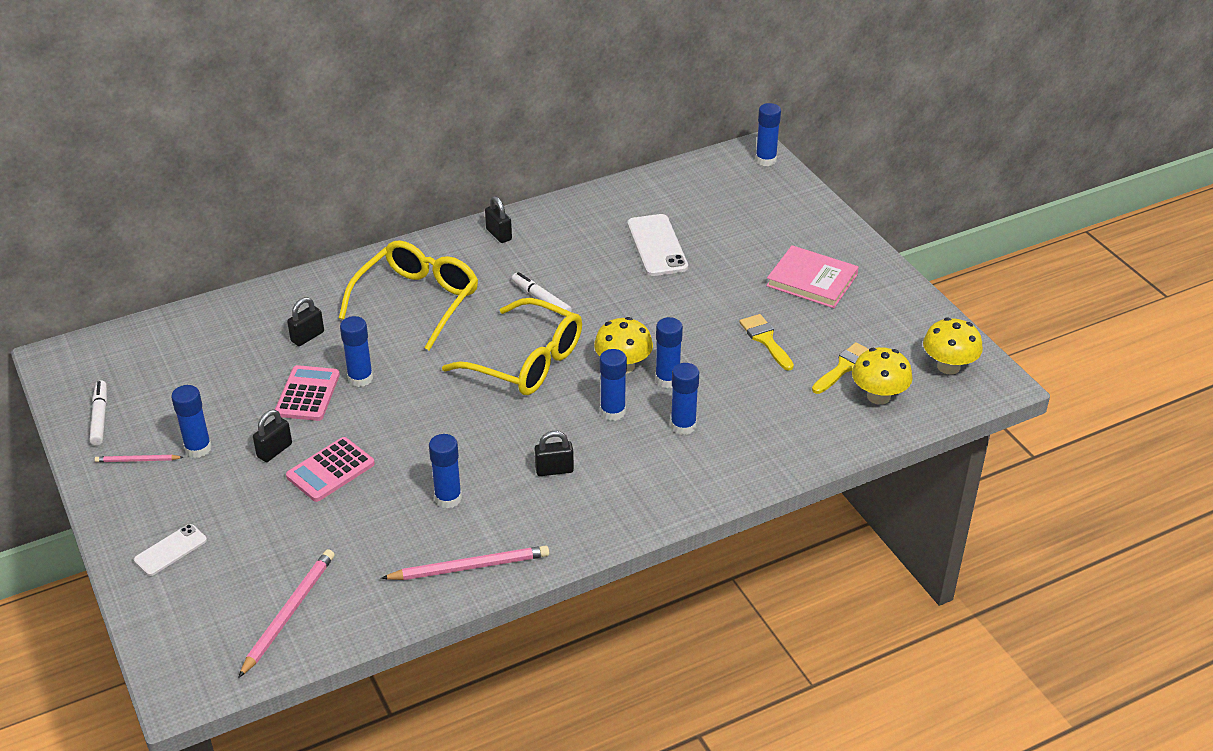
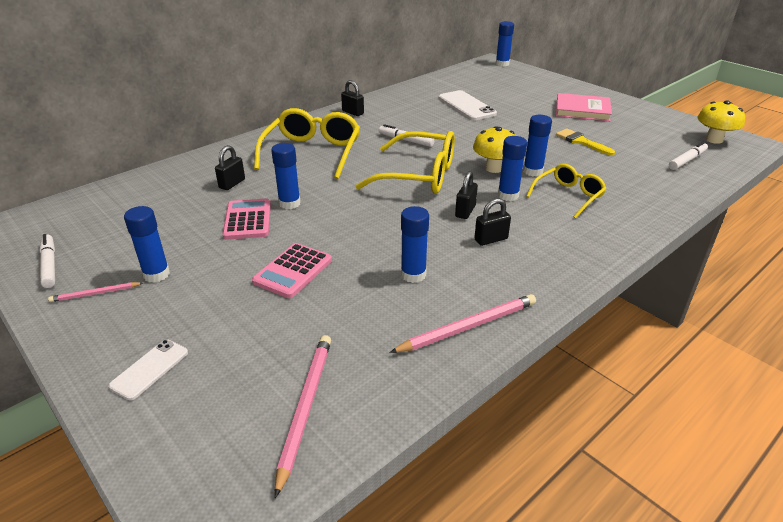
camera: 15 degrees left, 5 degrees down
black padlock [253,409,292,462] -> black padlock moved to [455,171,478,219]
blue glue stick [671,363,699,435] -> yellow glasses [526,164,606,219]
yellow brush [812,342,869,394] -> none
yellow mushroom [852,347,913,405] -> white marker [669,142,708,170]

